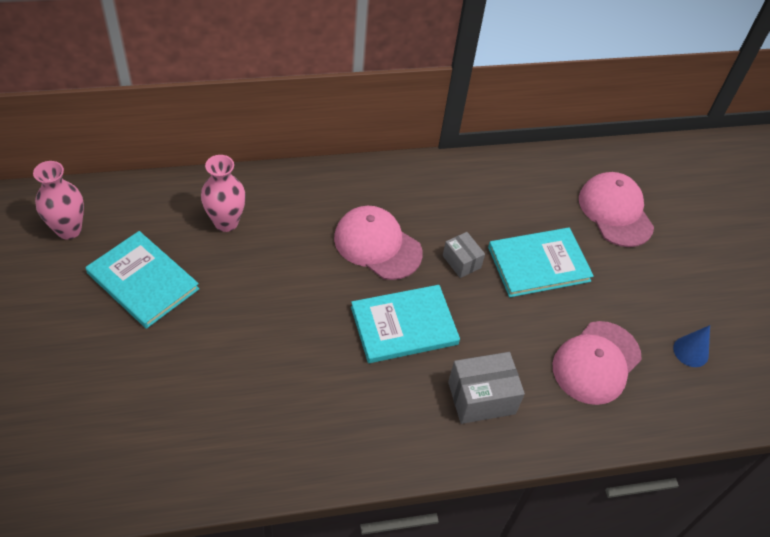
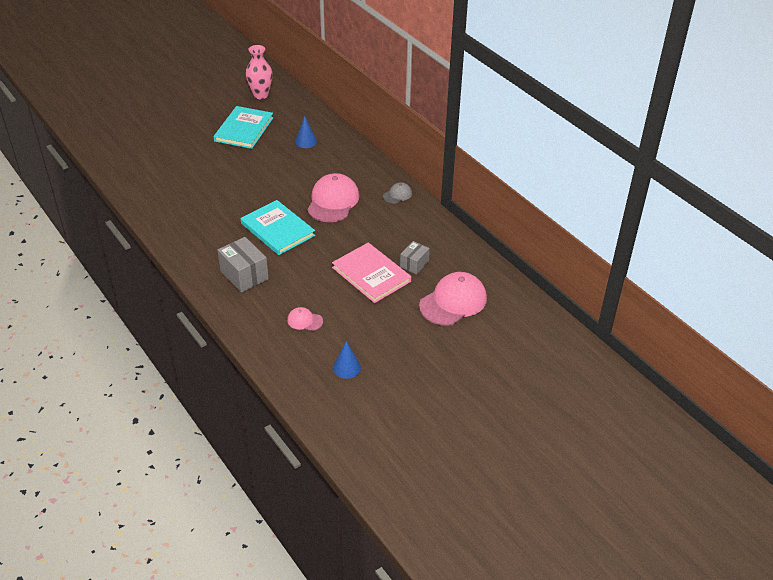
camera: 70 degrees right, 10 degrees down
pink vase [201,155,246,232] -> blue cone [295,116,317,148]
grey box [443,232,485,278] -> grey box moved to [400,241,430,274]
turquoise book [488,228,594,297] -> pink book [332,243,411,303]
pink cap [553,321,642,405] -> pink cap [287,307,323,331], size x0.48
none -> grey cap [383,182,412,204]

